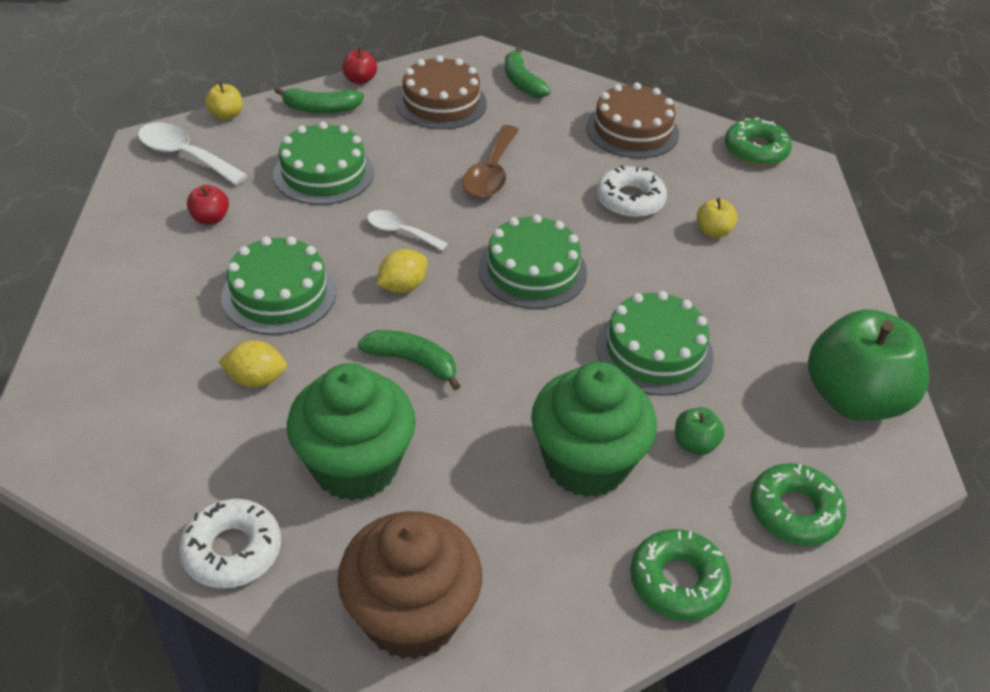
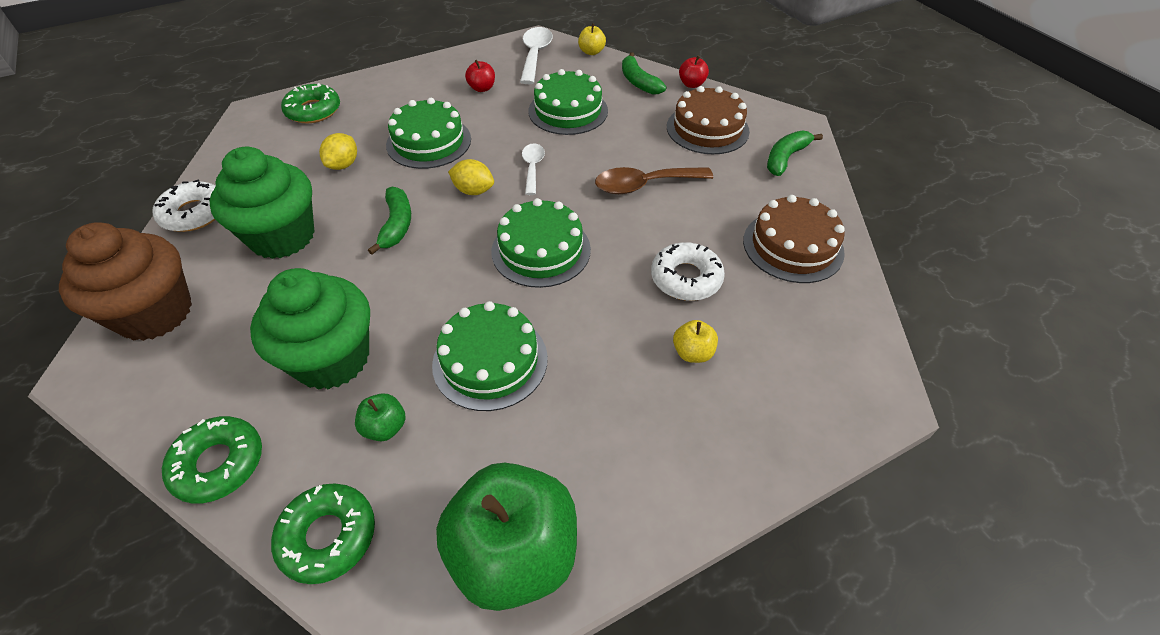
camera: 65 degrees right, 5 degrees up
yellow lemon [219,340,287,388] -> yellow lemon turned 45 degrees clockwise [319,133,357,170]
green donut [725,117,792,166] -> green donut moved to [281,83,340,123]

